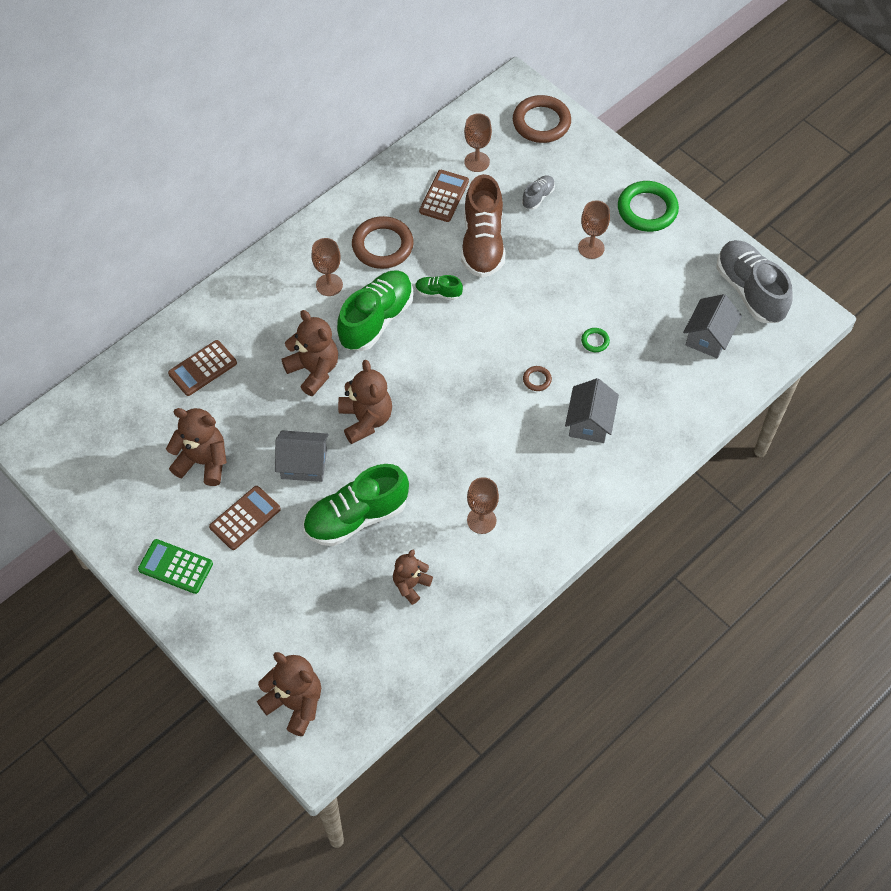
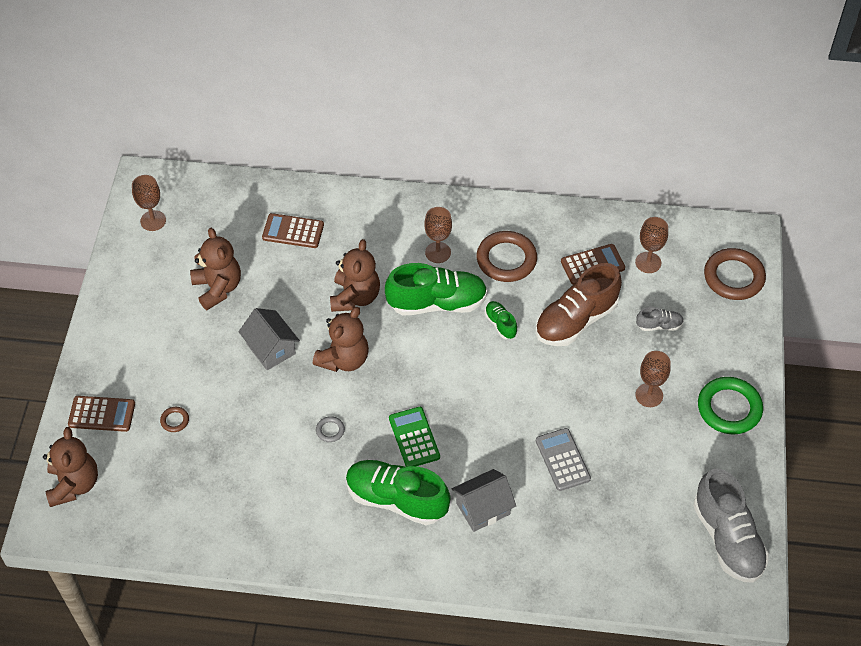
camera: 50 degrees right, 5 degrees down
green calculator [138,539,213,594] -> green calculator moved to [389,407,440,467]
brown calculator [209,486,281,550] -> brown calculator moved to [68,396,135,432]
green shoe [303,464,409,546] -> green shoe moved to [346,460,451,525]
brown teddy bear [393,550,433,605] -> none
brown goblet [467,477,499,534] -> brown goblet moved to [132,175,166,231]
brown ring [523,366,552,391] -> brown ring moved to [160,407,189,432]
green ring [581,328,610,352] -> grey calculator [536,428,591,491]
grey house [683,294,742,358] -> none
grey shoe [716,240,792,323] -> grey shoe turned 135 degrees clockwise [693,468,769,583]
none -> grey ring [316,416,345,442]

